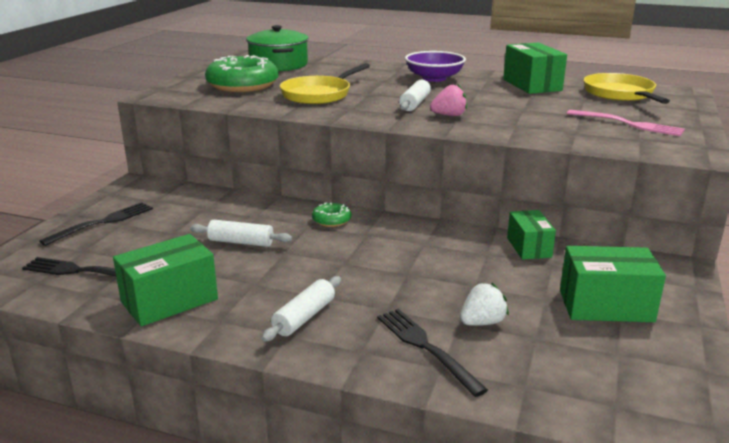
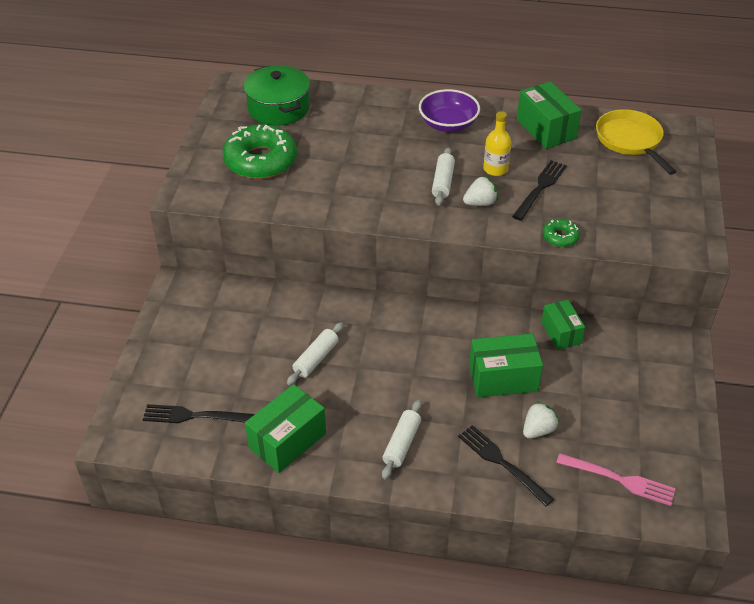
camera: 10 degrees left, 20 degrees up
black fork [40,202,153,246] -> black fork moved to [512,160,567,221]
white rolling pin [190,220,292,247] -> white rolling pin turned 60 degrees counterclockwise [287,322,344,385]
yellow pan [280,63,370,104] -> none
green donut [312,202,351,227] -> green donut moved to [543,219,580,247]
pink strawberry [430,84,467,116] -> white strawberry [463,176,498,206]
green box [560,246,666,322] -> green box moved to [469,333,543,397]
pink fork [567,110,685,136] -> pink fork moved to [556,453,676,506]
none -> yellow bottle [483,111,511,176]

